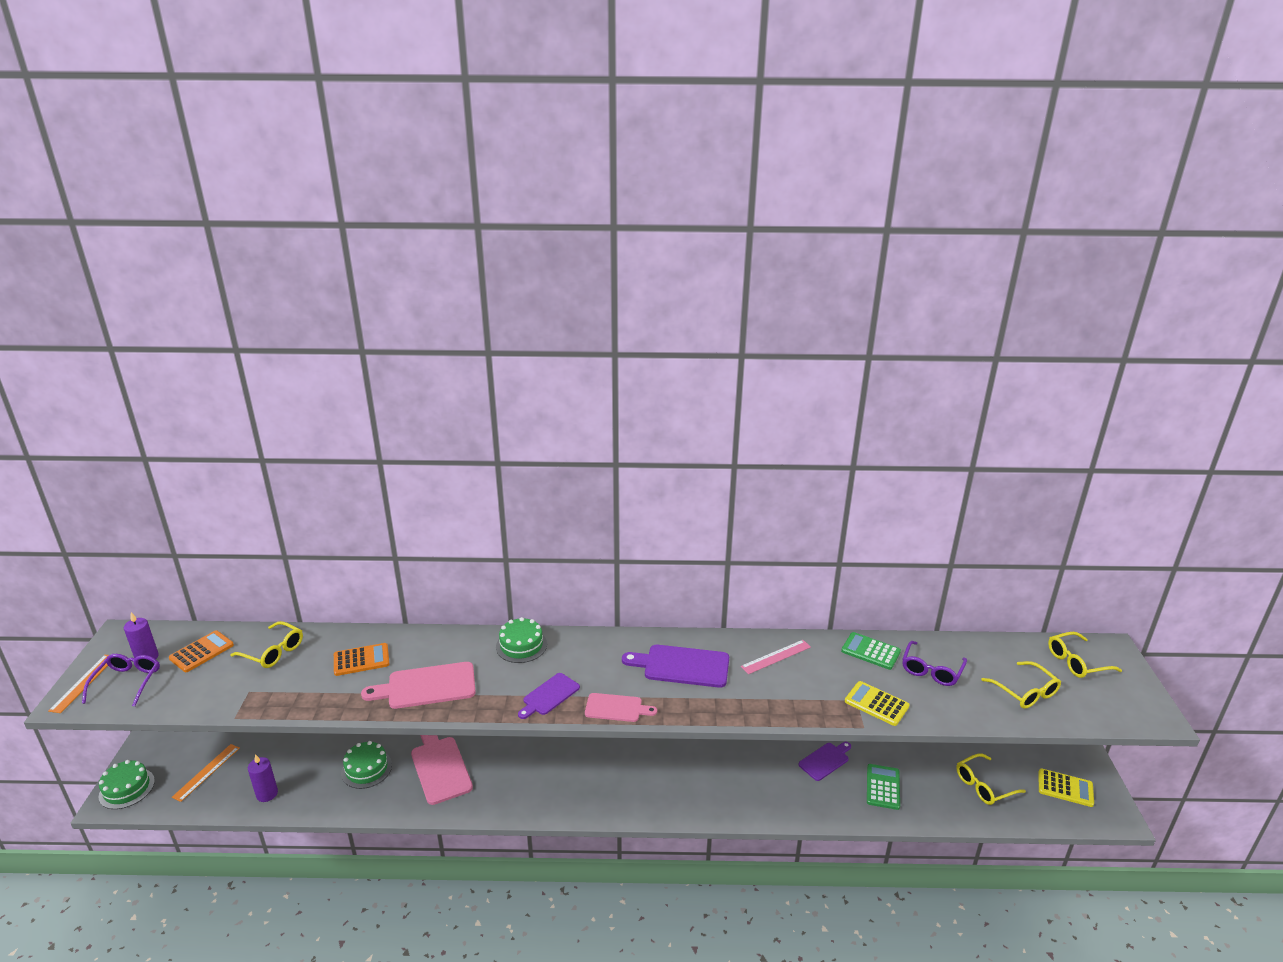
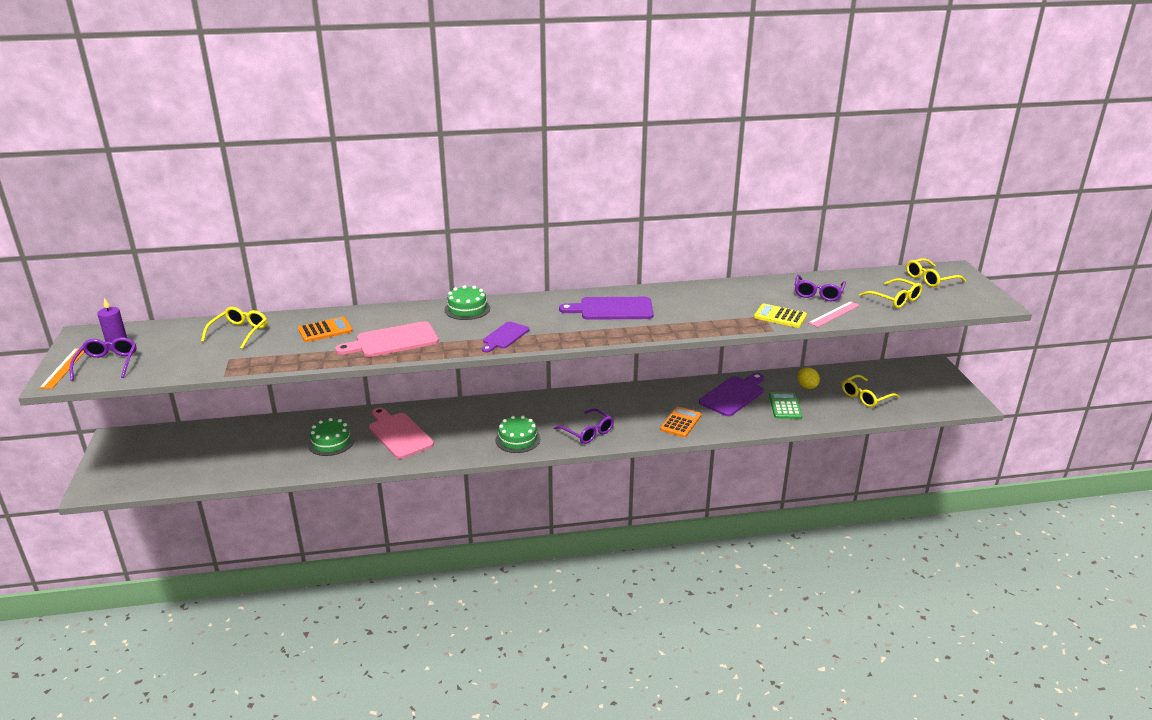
camera: 10 degrees left, 0 degrees up
green cake [98,760,155,809] -> green cake moved to [495,416,540,453]
orange calculator [169,631,234,672] -> orange calculator moved to [660,407,701,437]
orange ruler [172,744,240,802] -> none
yellow glasses [230,621,303,668] -> yellow glasses turned 90 degrees counterclockwise [201,307,267,349]
purple candle [248,754,278,802] -> none
pink cutting board [585,693,657,722] -> none
pink ruler [741,640,811,674] -> pink ruler moved to [808,301,860,327]
purple cutting board [799,742,851,781] -> purple cutting board [699,373,764,416], size x1.59
green calculator [841,632,901,670] -> none
yellow calculator [1039,768,1094,807] -> none
none -> purple glasses [554,409,614,444]
none -> yellow lemon [797,367,820,389]

